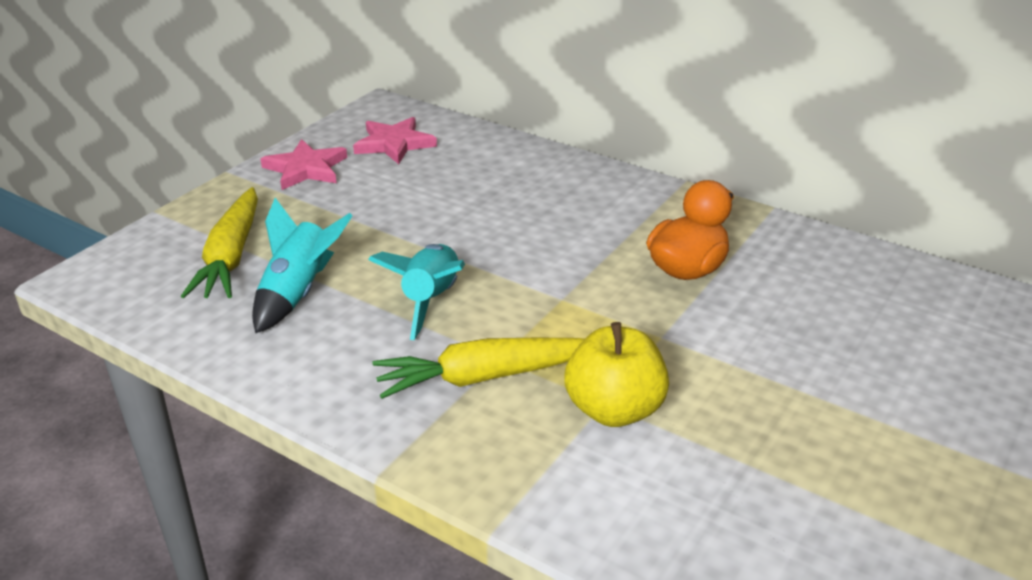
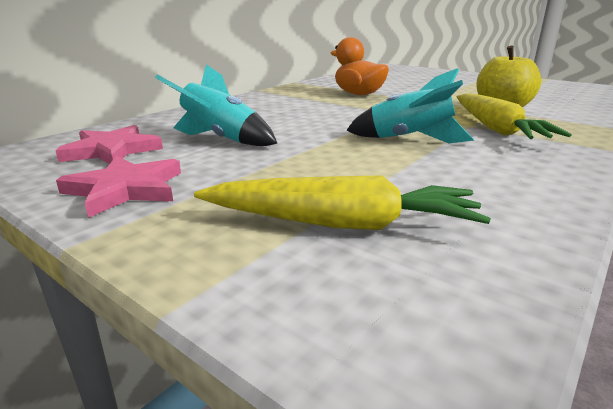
camera: 85 degrees left, 10 degrees down
turquoise rocket [252,198,352,334] -> turquoise rocket moved to [155,64,278,146]

